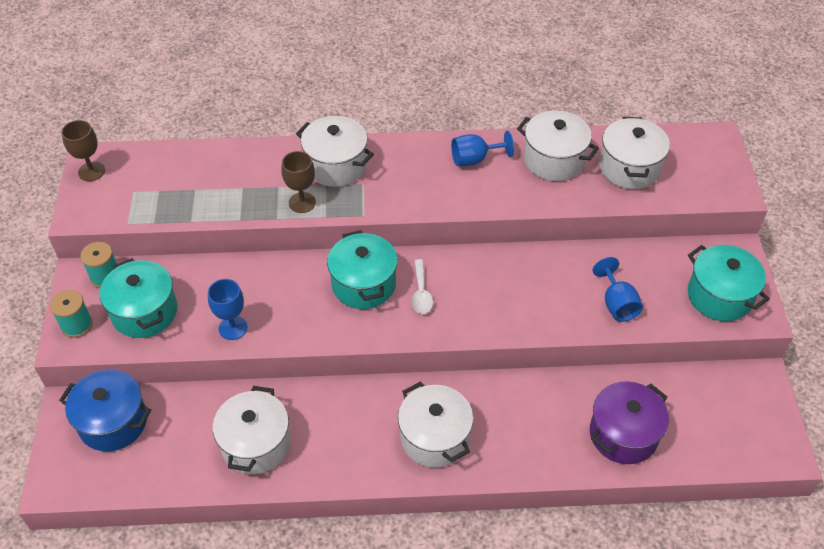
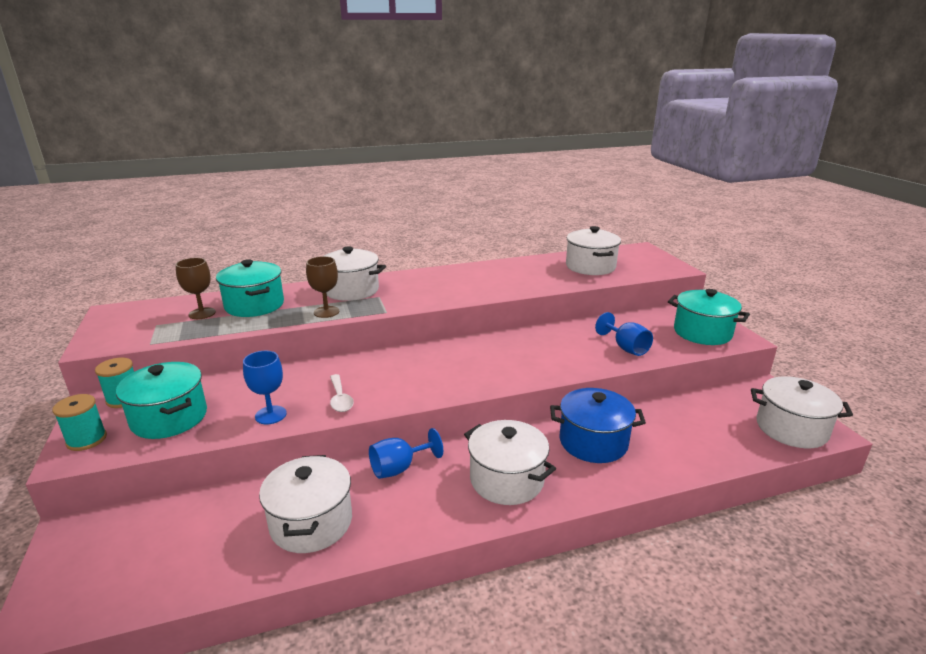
camera: 15 degrees left, 25 degrees down
blue pot [59,370,151,452] -> blue pot moved to [550,388,646,463]
brown goblet [61,120,105,181] -> brown goblet moved to [176,258,216,319]
turquoise pot [327,230,398,309] -> turquoise pot moved to [216,259,284,317]
white spoon [412,259,433,314] -> white spoon moved to [330,374,354,412]
blue goblet [451,131,514,166] -> blue goblet moved to [369,428,443,479]
white pot [517,110,599,181] -> white pot moved to [751,376,853,448]
purple pot [590,381,669,464] -> none

